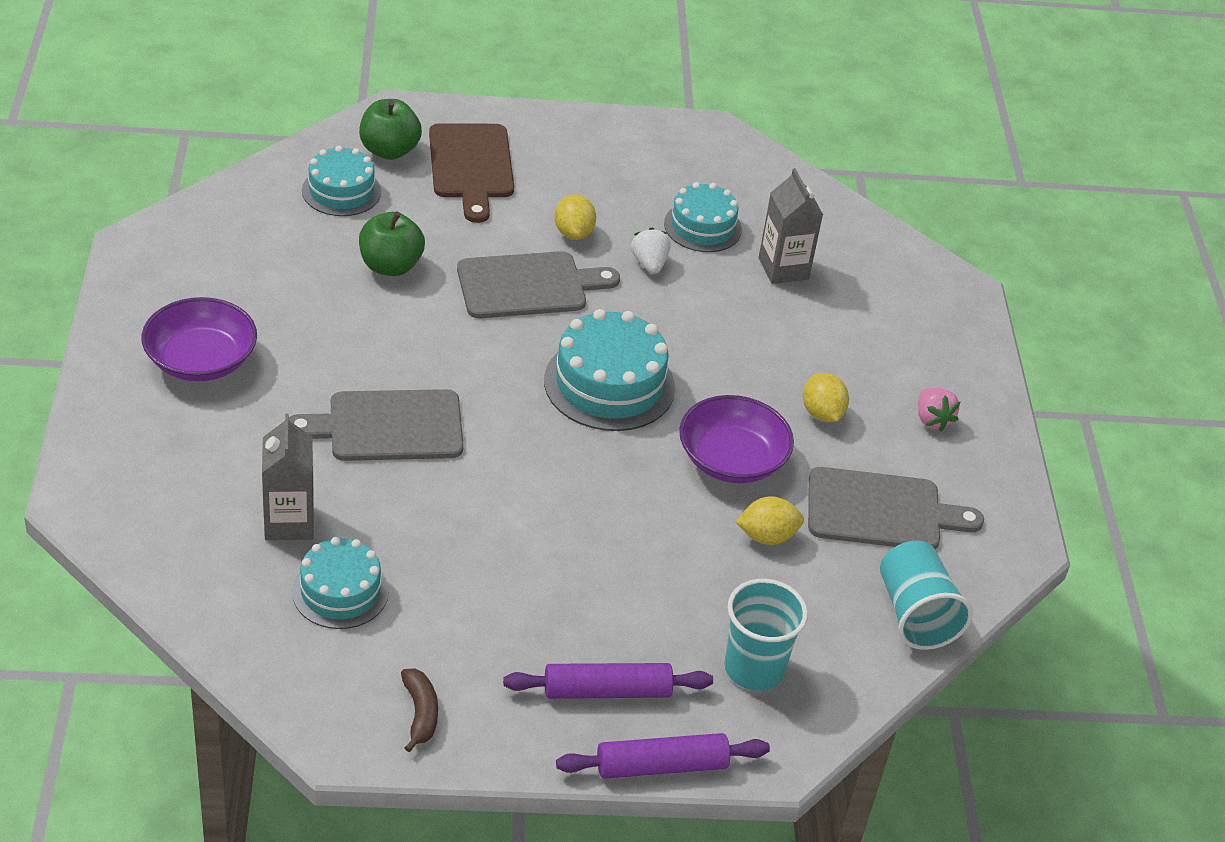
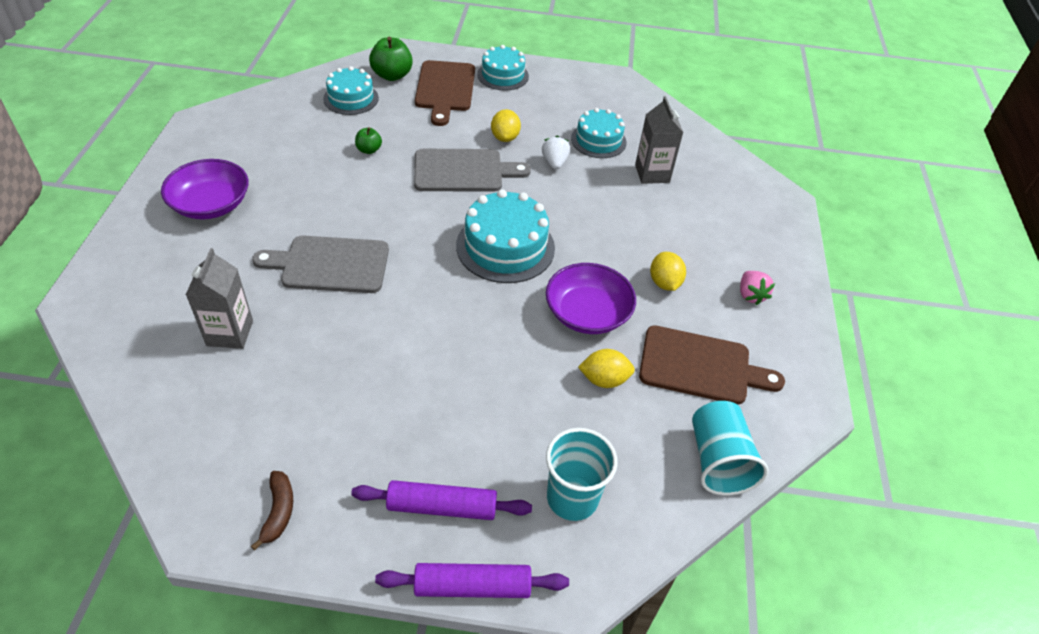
camera: 10 degrees right, 5 degrees up
turquoise cake [292,537,389,629] -> turquoise cake moved to [477,45,529,91]
green apple [359,211,425,276] -> green apple [355,127,382,154], size x0.57
grey cutting board [808,467,984,549] -> brown cutting board [639,325,785,405]

